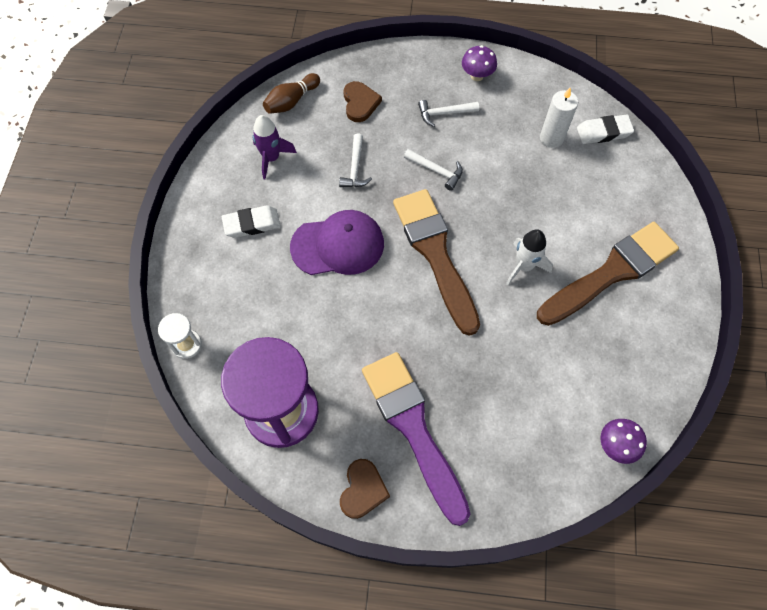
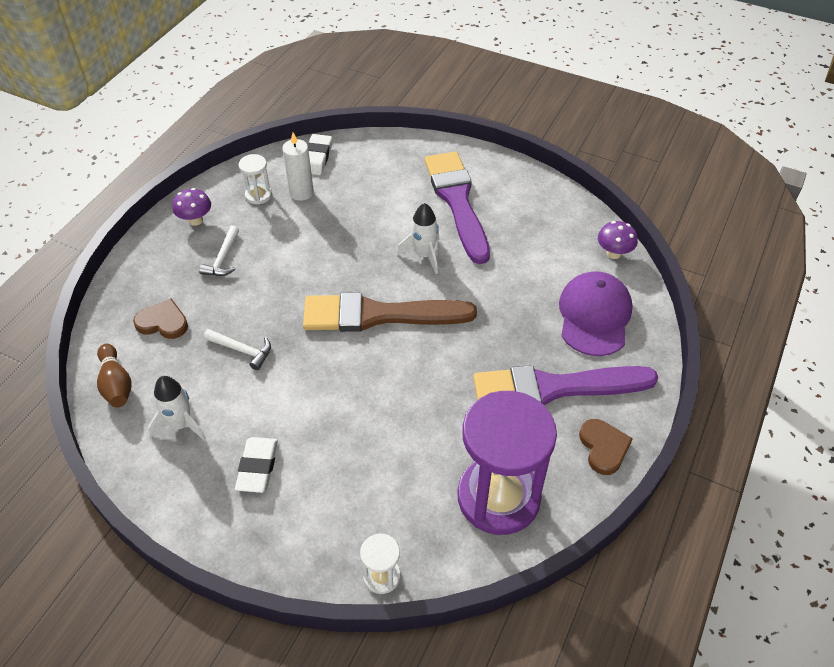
camera: 70 degrees left, 15 degrees down
purple rocket [253,115,297,179] -> white rocket [148,376,206,440]
purple cap [290,210,384,275] -> purple cap moved to [559,271,632,356]
brown heart [340,459,390,519] -> brown heart turned 45 degrees clockwise [579,419,633,475]
white hammer [404,149,463,191] -> none
brown brush [537,222,679,326] -> purple brush [425,152,490,264]
none -> white hourglass [239,154,272,204]

